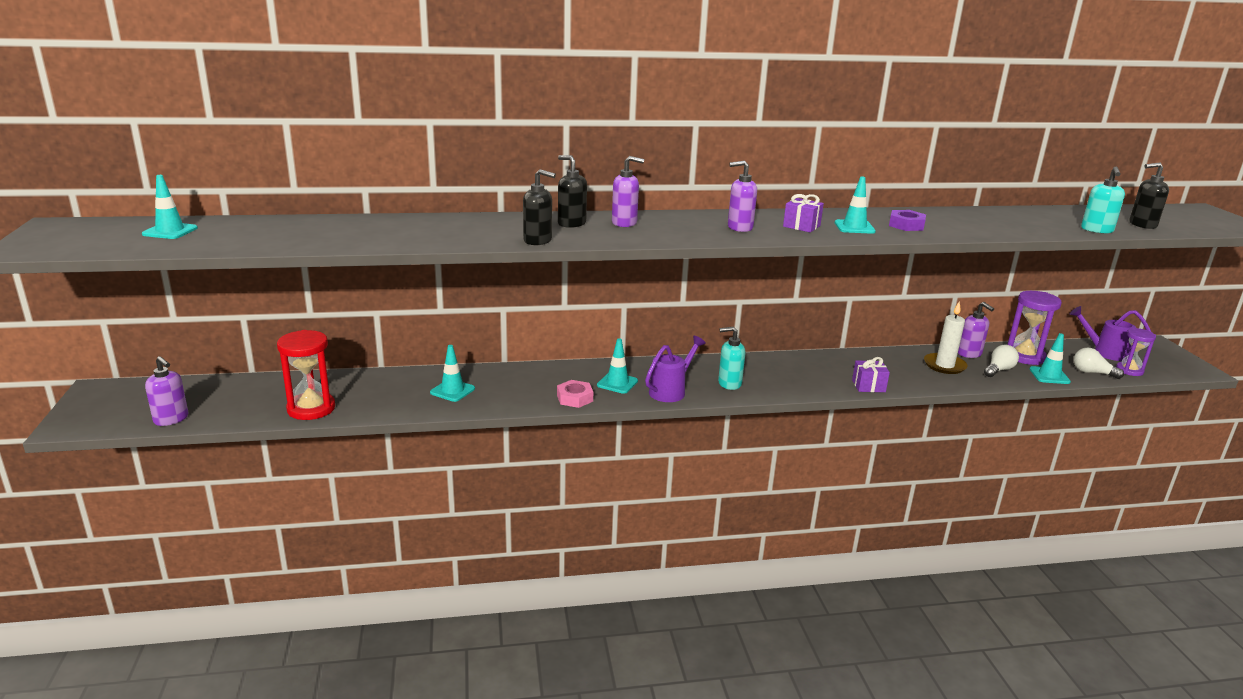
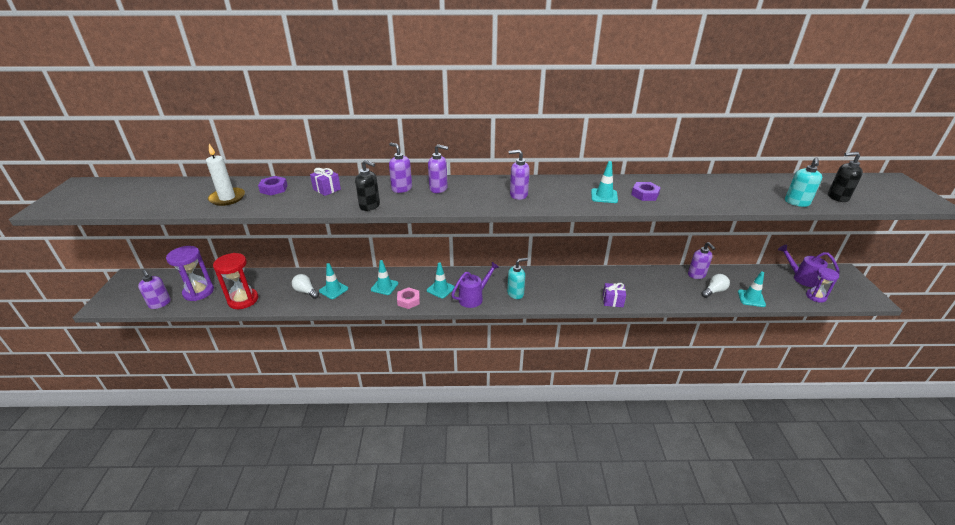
camera: 10 degrees right, 10 degrees up
turquoise traffic cone [142,175,198,239] -> turquoise traffic cone moved to [371,260,398,295]
black soap dispenser [558,155,587,228] -> purple soap dispenser [389,142,412,193]
turquoise soap dispenser [718,326,745,390] -> turquoise soap dispenser turned 150 degrees clockwise [507,258,528,299]
purple gift [783,194,824,232] -> purple gift moved to [310,168,341,196]
white candle [924,301,968,374] -> white candle moved to [206,144,245,206]
purple hourglass [1007,291,1062,365] -> purple hourglass moved to [166,246,214,301]
white light bulb [1074,347,1124,379] -> white light bulb moved to [292,274,319,299]
none -> purple nut [258,176,288,195]

